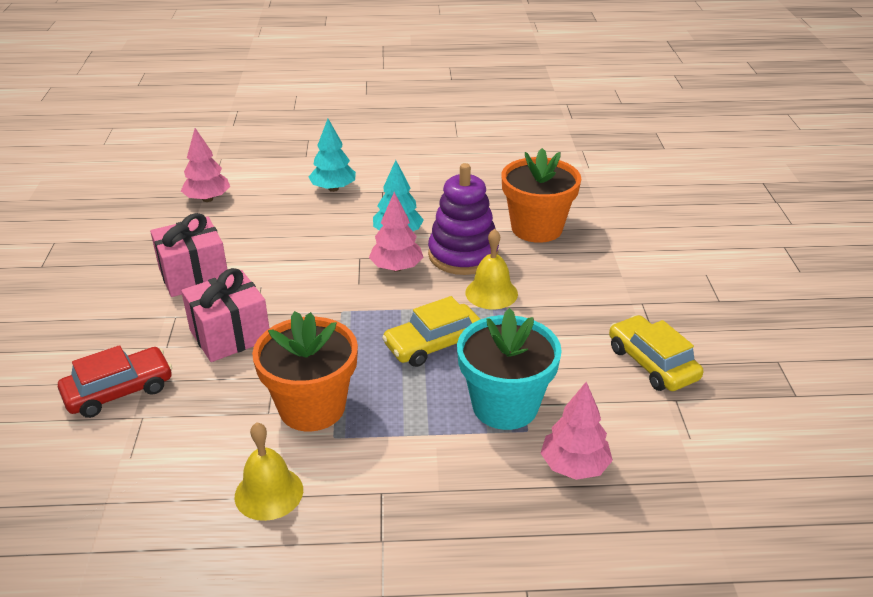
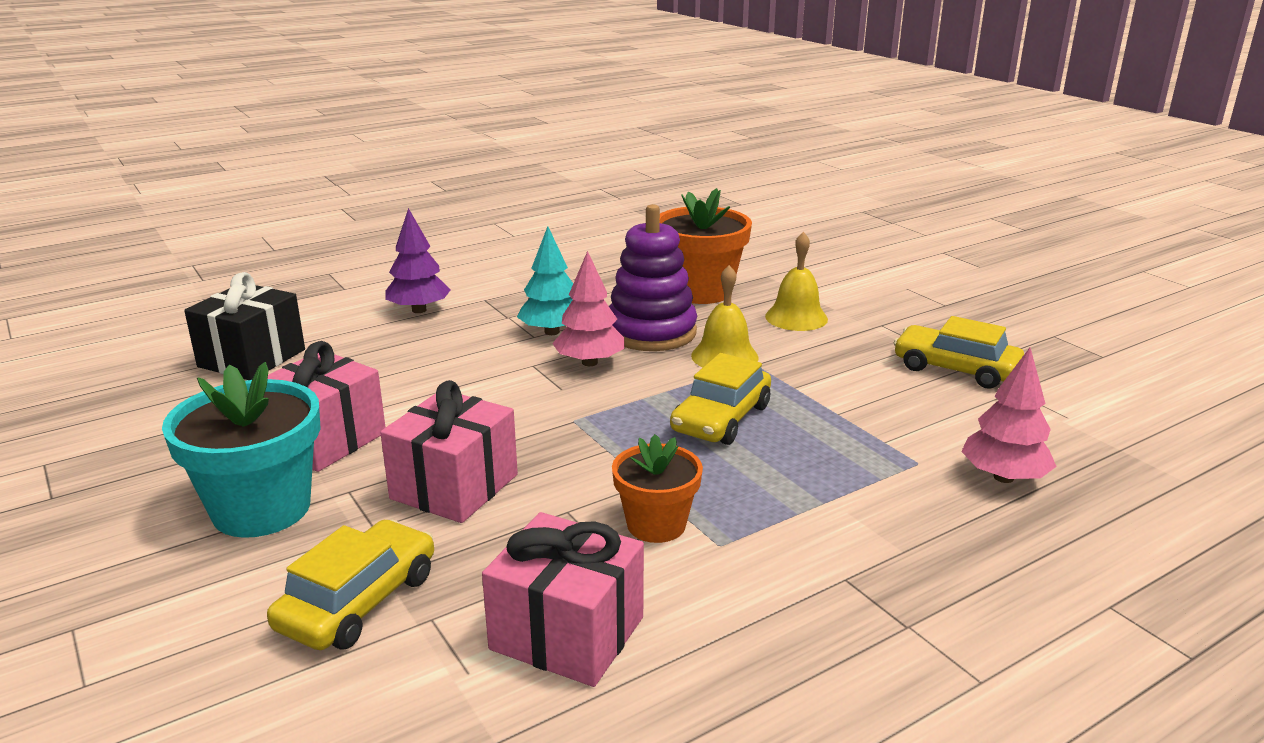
camera: 30 degrees left, 10 degrees down
red car [58,345,172,418] -> yellow car [267,520,434,650]
pink tree [181,128,230,202] -> black gift [184,272,305,380]
yellow bell [235,423,303,521] -> yellow bell moved to [765,232,828,331]
orange flower pot [252,311,358,431] -> orange flower pot [612,434,703,543], size x0.61
turquoise tree [309,119,356,192] -> purple tree [385,208,451,313]
turquoise flower pot [457,308,562,430] -> turquoise flower pot moved to [162,362,321,538]
none -> pink gift [482,512,644,687]

